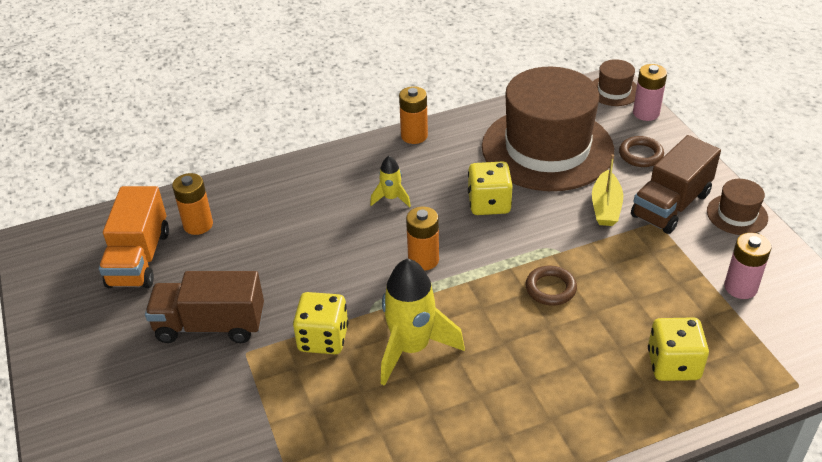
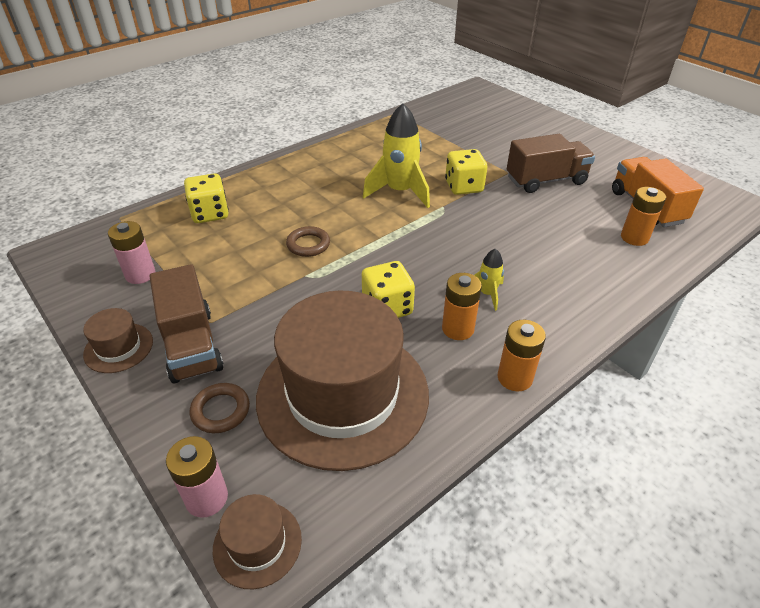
camera: 160 degrees right, 0 degrees up
orange battery [406,207,439,271] -> orange battery moved to [442,273,482,340]
yellow boat [592,154,623,226] -> none
brown truck [631,135,721,234] -> brown truck turned 135 degrees clockwise [149,264,224,384]

